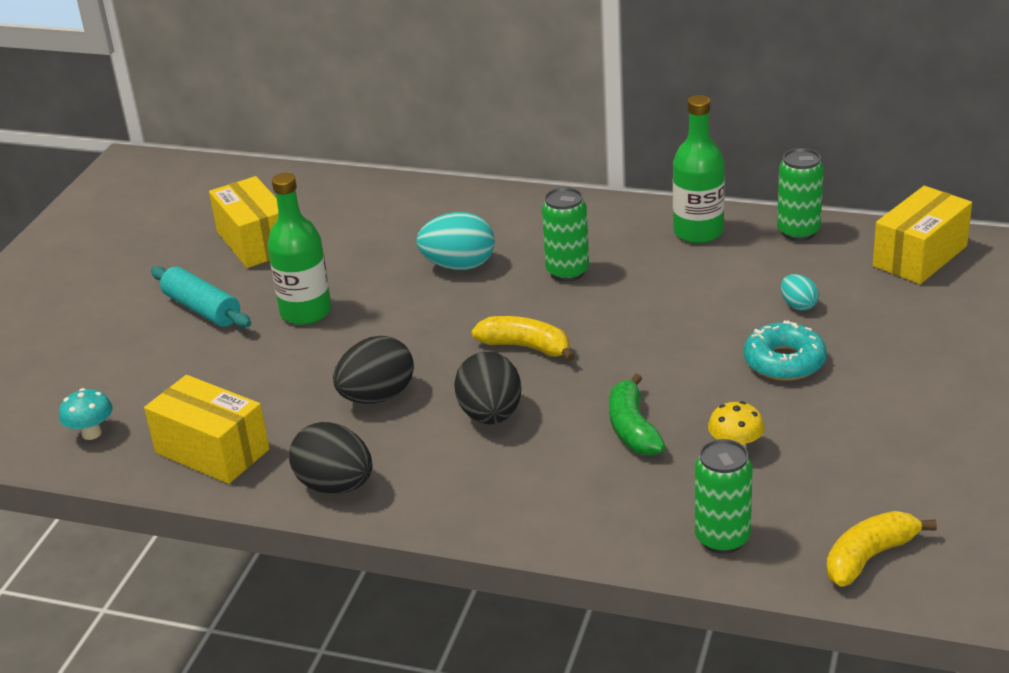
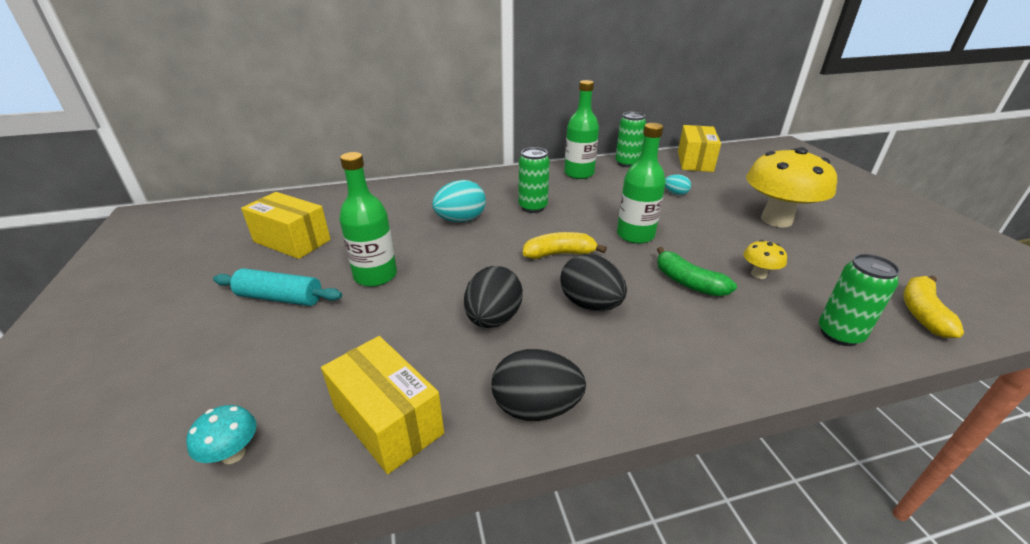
camera: 35 degrees left, 0 degrees up
yellow box [144,375,269,484] -> yellow box turned 45 degrees clockwise [321,336,444,474]
turquoise donut [744,320,827,381] -> none
none -> green bottle [617,123,666,244]
none -> yellow mushroom [746,147,837,227]

